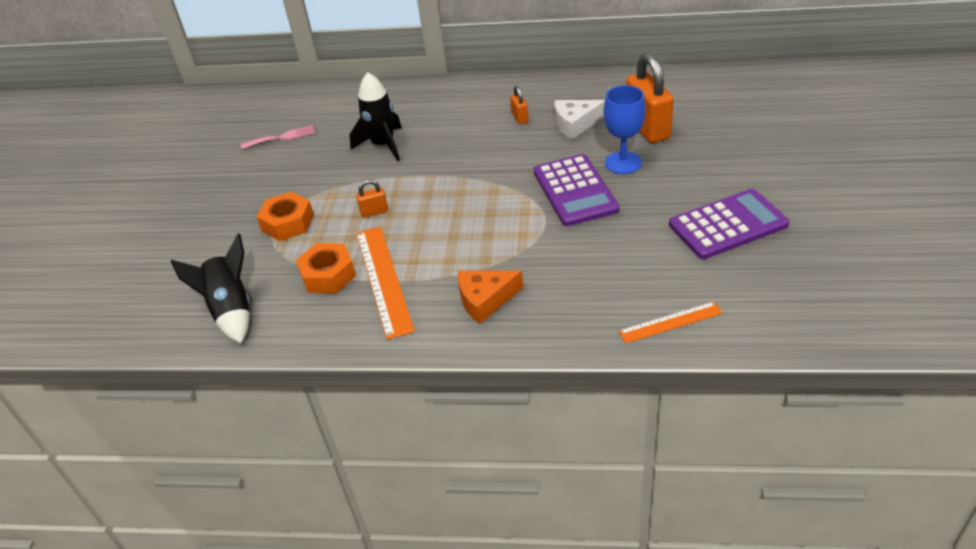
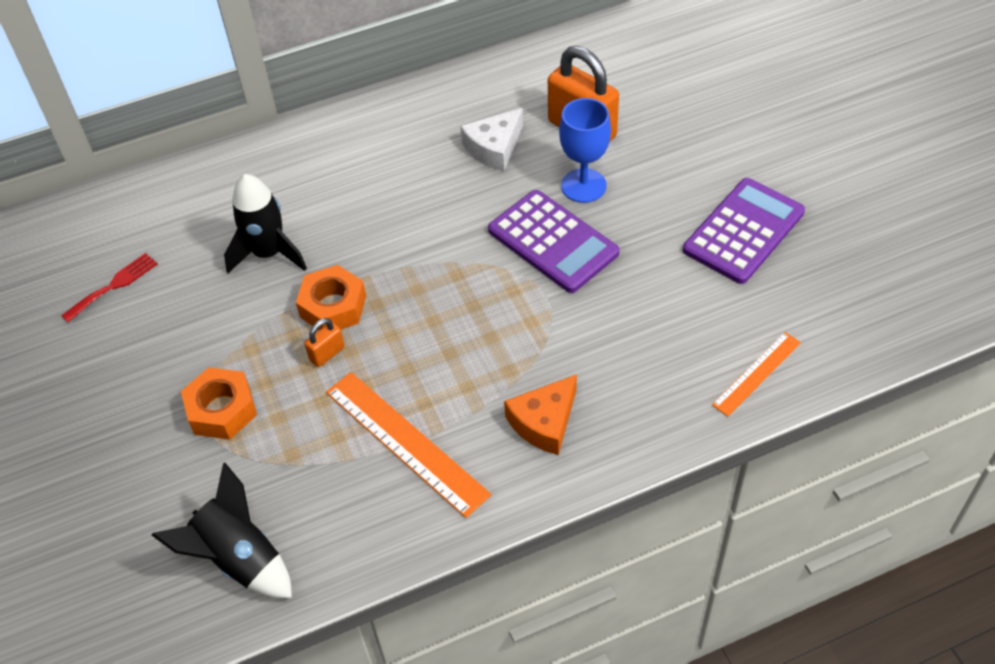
camera: 30 degrees left, 10 degrees up
pink fork [241,125,315,149] -> red fork [61,253,158,322]
orange nut [296,243,356,293] -> orange nut moved to [296,265,366,330]
orange padlock [510,85,528,124] -> none

